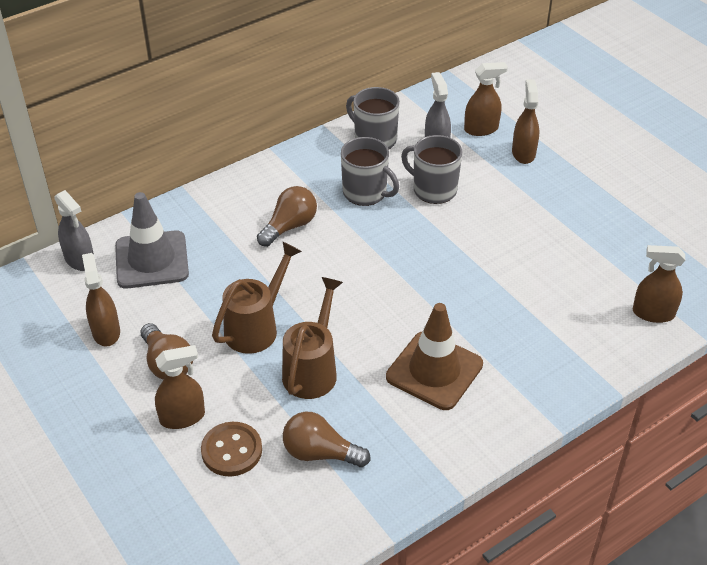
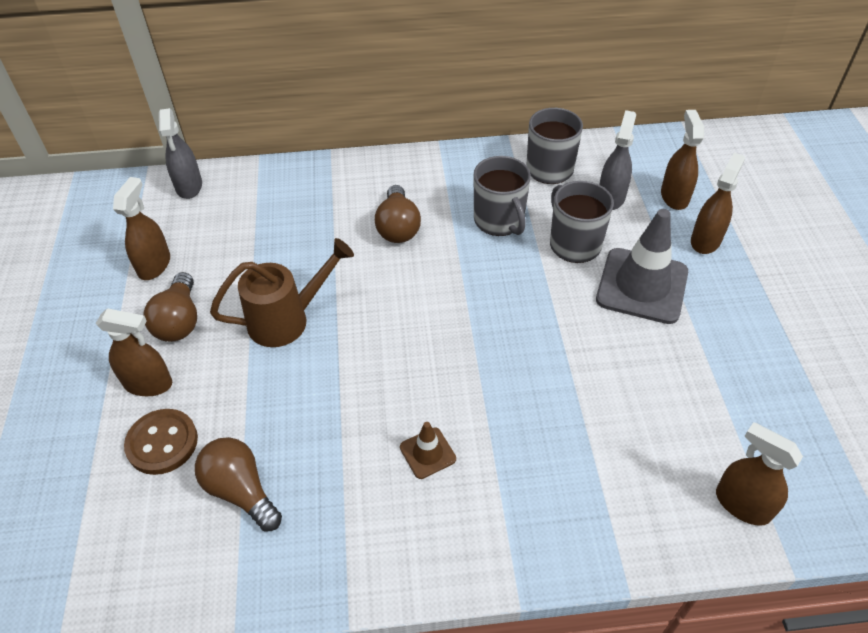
camera: 30 degrees right, 5 degrees up
grey traffic cone [115,192,189,288] -> grey traffic cone moved to [596,209,688,324]
brown light bulb [257,186,317,247] -> brown light bulb turned 105 degrees clockwise [375,185,421,243]
brown watering can [282,277,343,399] -> none
brown traffic cone [386,303,483,410] -> brown traffic cone [400,422,456,479], size x0.47
brown spray bottle [464,62,508,136] -> brown spray bottle turned 105 degrees counterclockwise [661,110,704,210]

